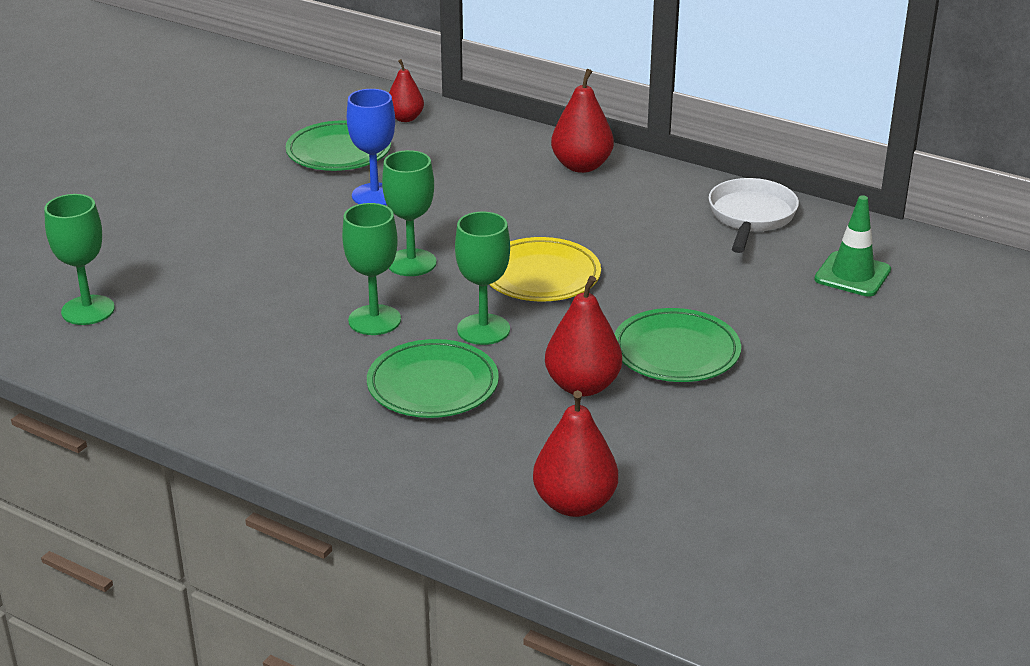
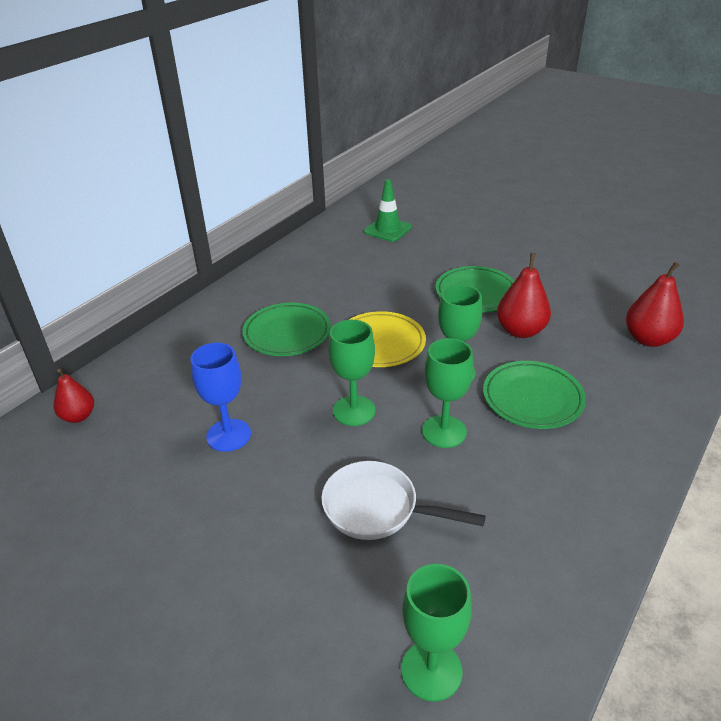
camera: 85 degrees left, 5 degrees up
green plate [286,120,391,171] -> green plate moved to [242,303,331,356]
red pear [551,69,614,173] -> none
white pan [709,178,799,253] -> white pan moved to [321,461,486,540]

